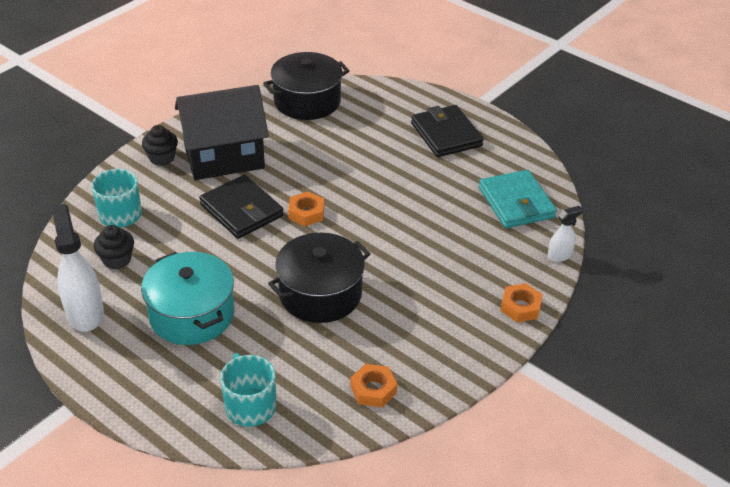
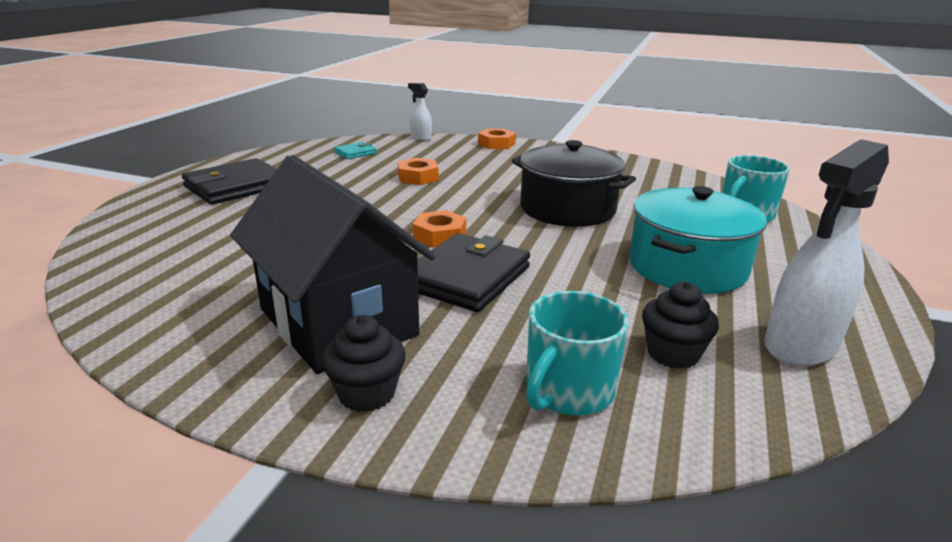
camera: 110 degrees left, 15 degrees down
black pot [263,52,349,120] -> none
orange nut [350,364,397,408] -> orange nut moved to [398,158,439,185]
turquoise wallet [479,170,557,228] -> turquoise wallet [334,142,377,159], size x0.49

